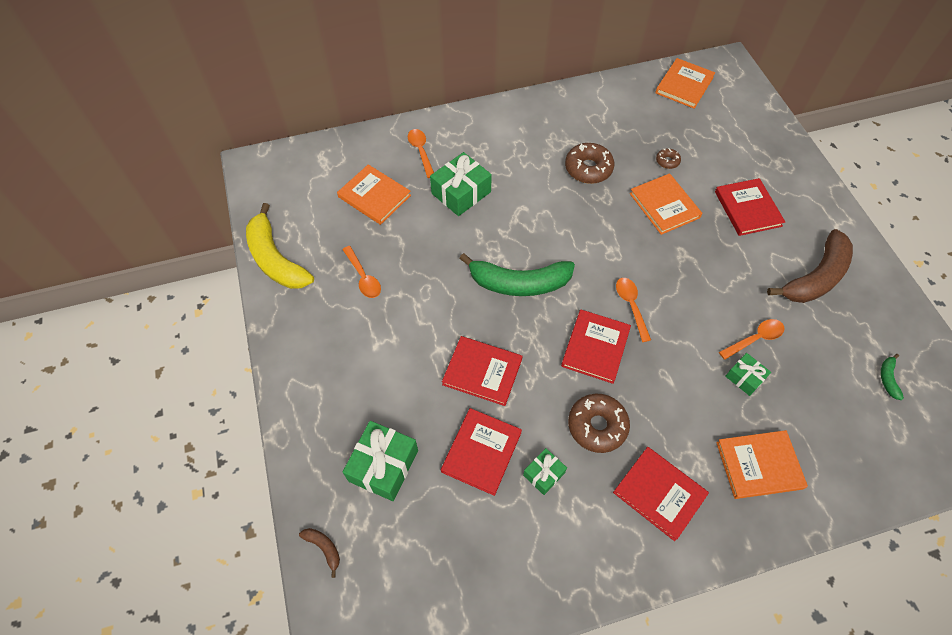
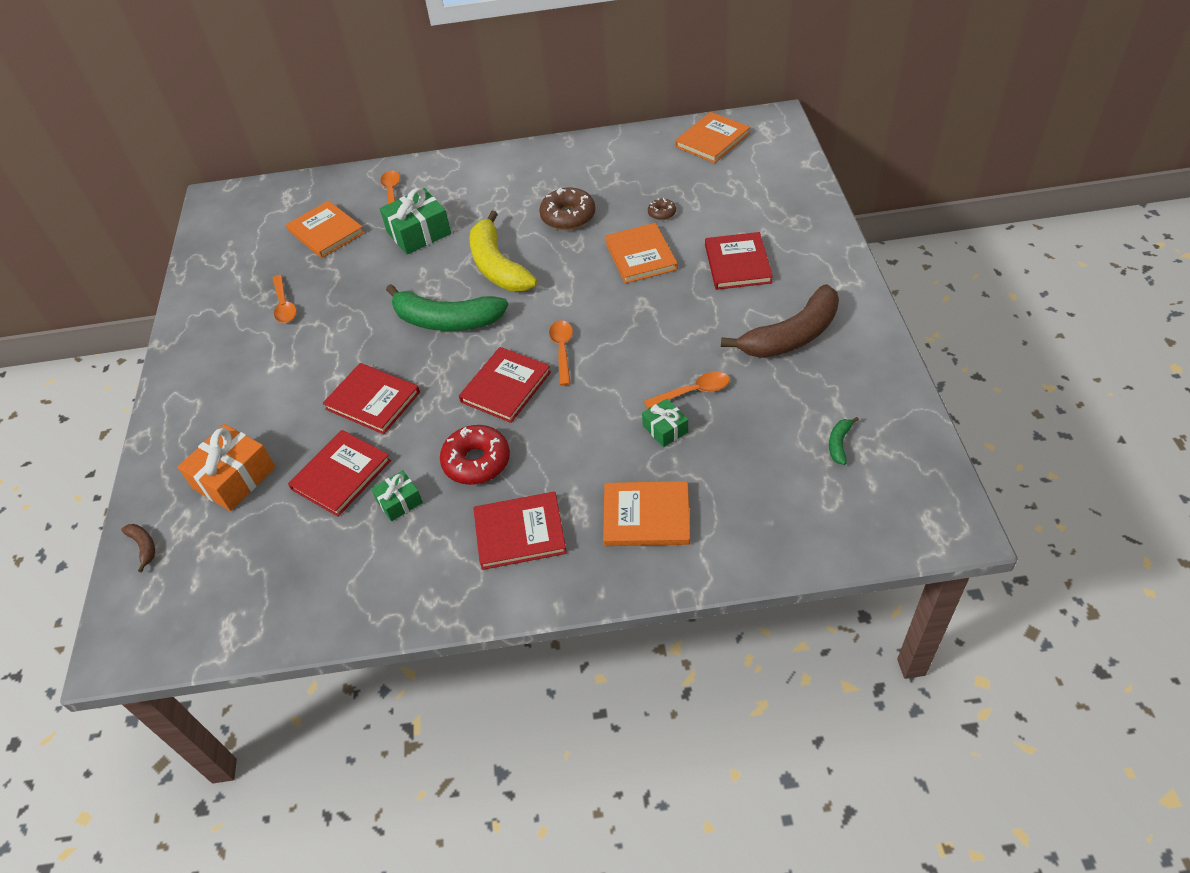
camera: 15 degrees right, 10 degrees down
yellow banana [246,203,314,289] -> yellow banana moved to [469,211,537,291]
green gift [343,421,418,501] -> orange gift [178,424,275,511]
brown donut [568,394,630,453] -> red donut [440,425,510,485]
red book [613,447,709,541] -> red book turned 60 degrees counterclockwise [473,492,567,570]

